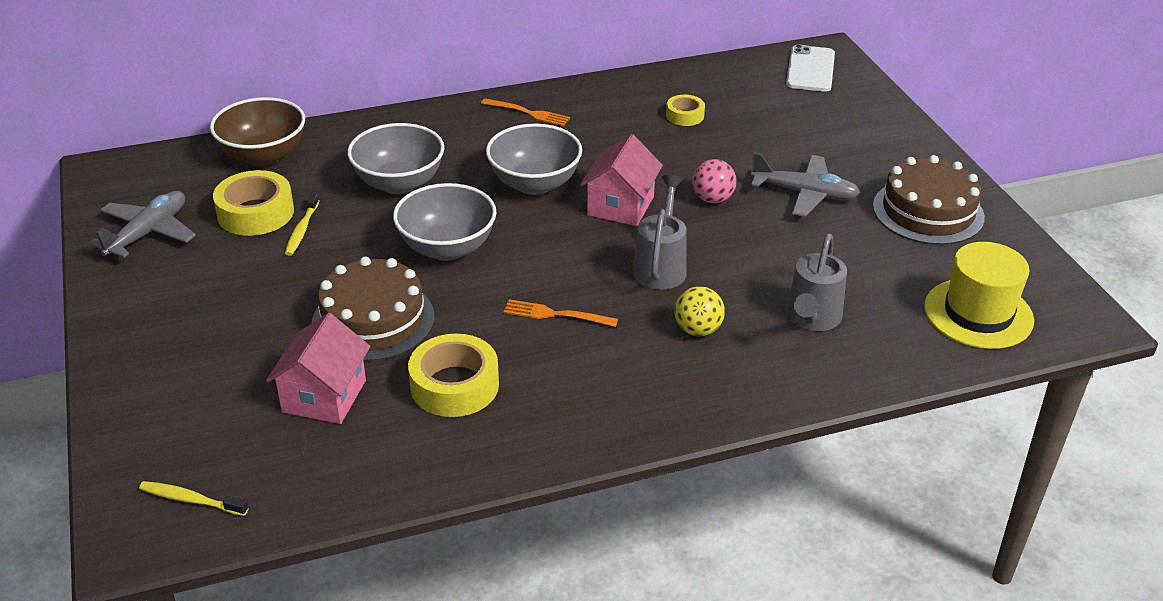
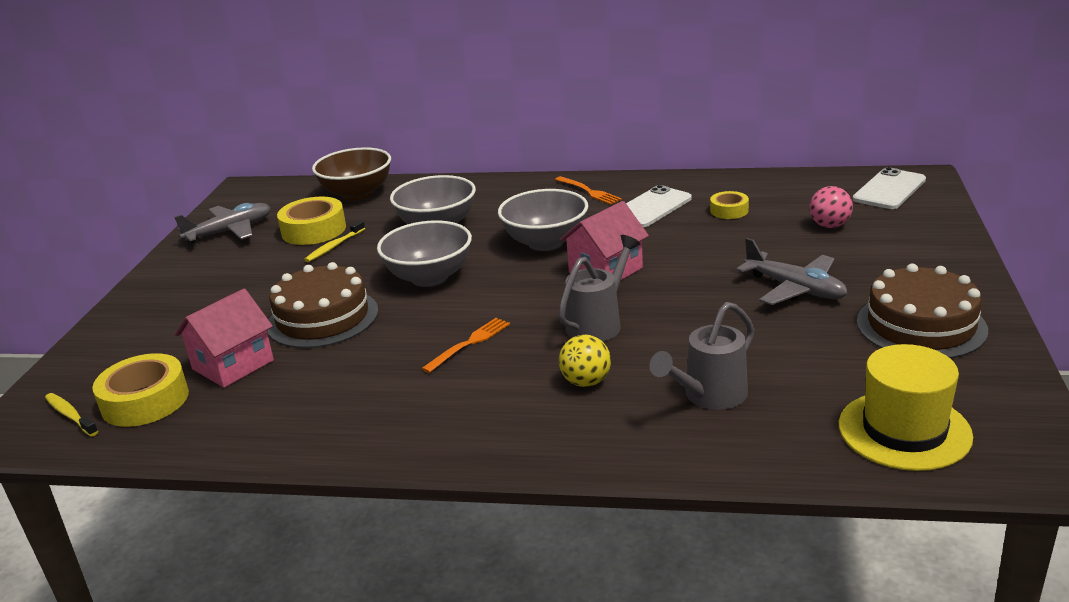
camera: 30 degrees right, 10 degrees down
yellow tape [408,334,499,417] -> yellow tape moved to [92,353,189,427]
orange fork [504,299,618,327] -> orange fork turned 90 degrees clockwise [421,318,510,373]
pink ball [692,159,737,203] -> pink ball moved to [809,186,853,228]
none -> white phone [626,185,692,227]

